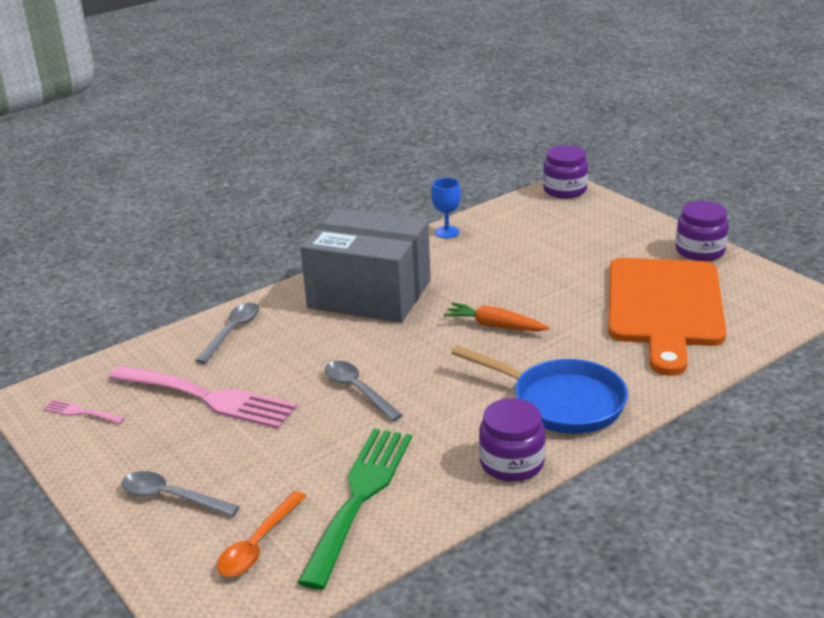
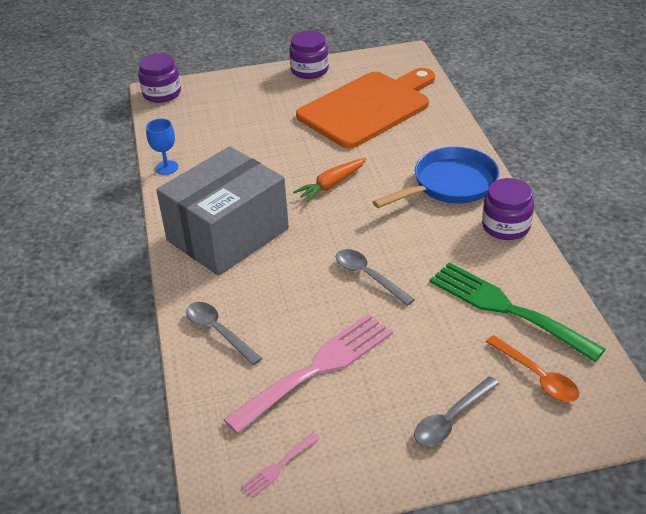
camera: 65 degrees left, 10 degrees up
grey spoon [325,361,403,421] -> grey spoon turned 60 degrees clockwise [336,249,415,306]
orange cutting board [608,258,726,376] -> orange cutting board turned 75 degrees counterclockwise [296,68,435,149]

